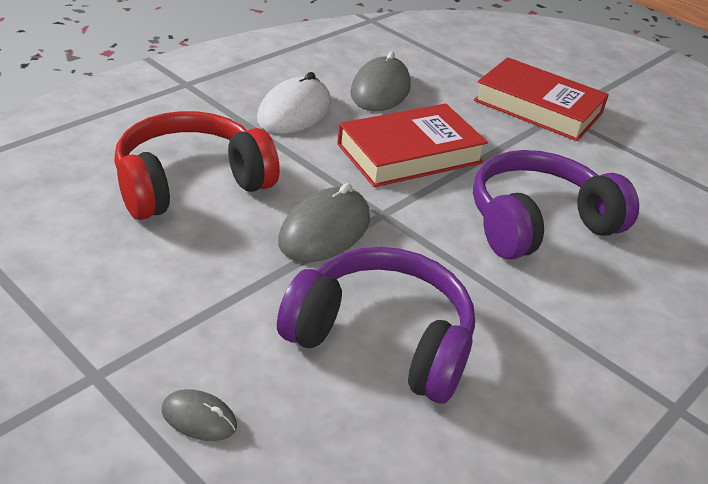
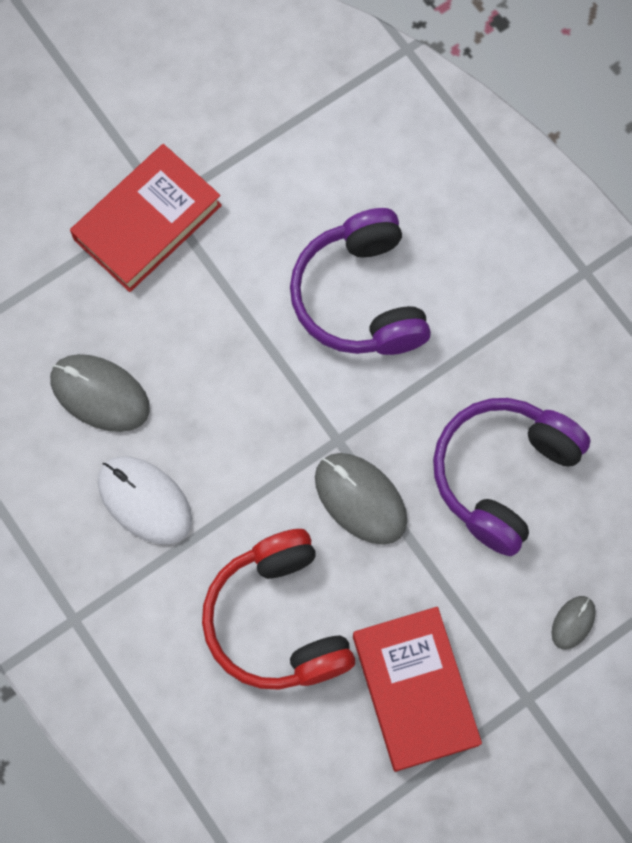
camera: 75 degrees left, 35 degrees up
red book [337,104,488,187] -> red book moved to [353,607,482,772]

